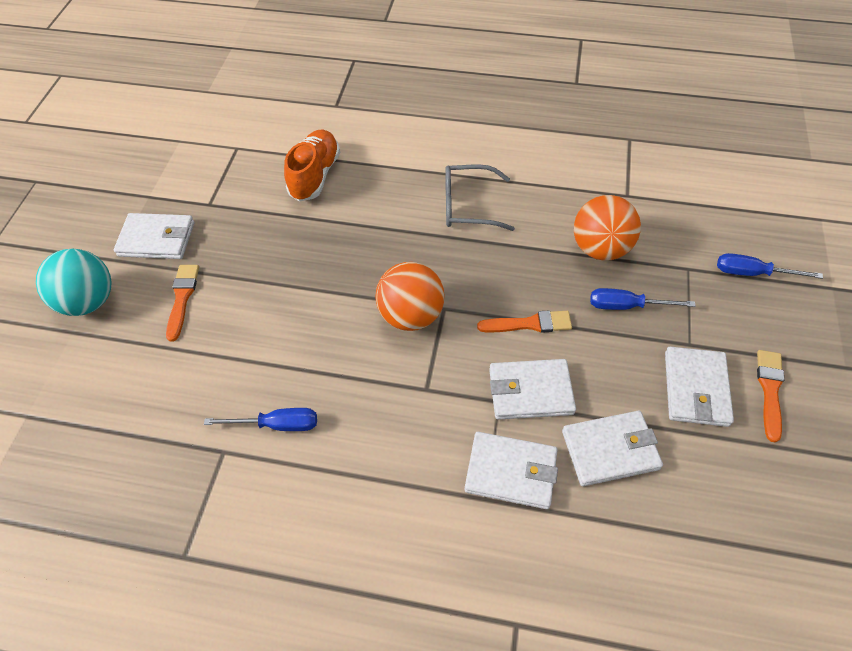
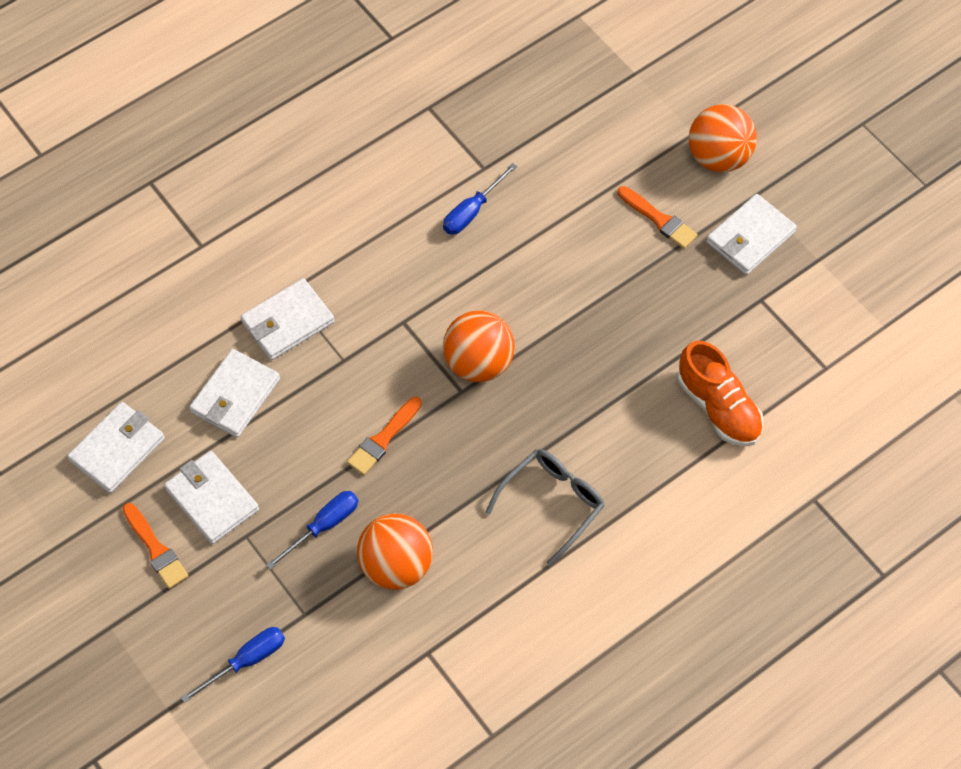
camera: 130 degrees right, 5 degrees up
turquoise ball [36,249,112,316] -> orange ball [689,104,757,172]
white wallet [489,359,576,420] -> white wallet moved to [67,402,165,493]

